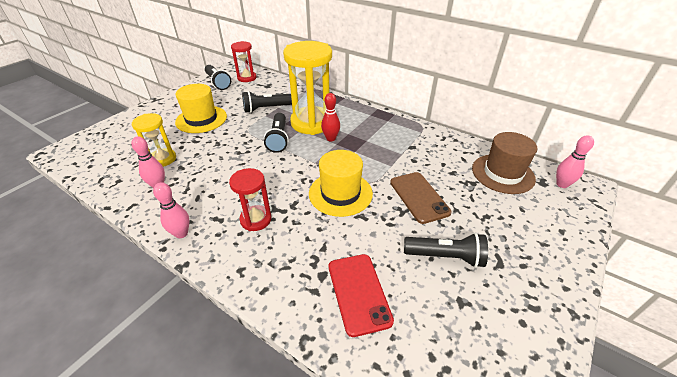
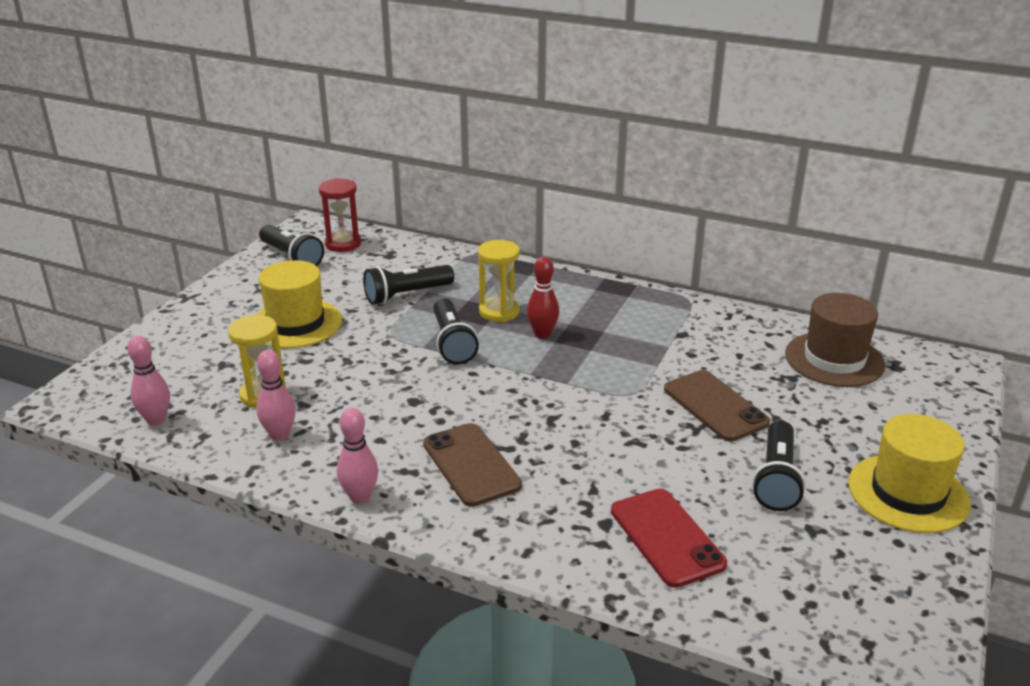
camera: 10 degrees left, 10 degrees down
red hourglass [229,168,272,231] -> brown phone [423,423,522,507]
yellow hourglass [283,41,332,135] -> yellow hourglass [478,240,520,322], size x0.54
yellow hat [309,150,373,217] -> yellow hat moved to [848,414,971,533]
black flashlight [404,233,488,268] -> black flashlight turned 105 degrees clockwise [752,420,806,511]
pink bowling pin [556,135,594,188] -> pink bowling pin moved to [127,336,170,425]

